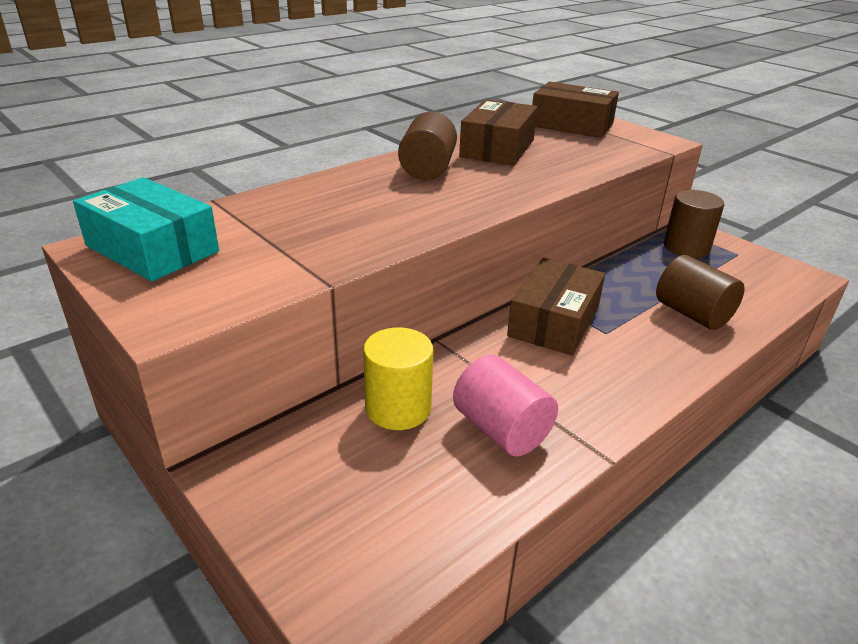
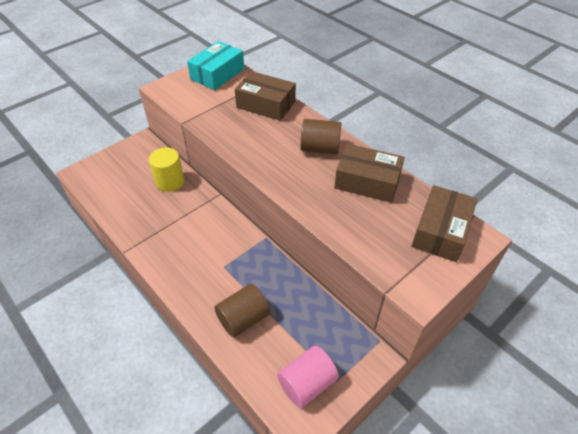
camera: 90 degrees right, 15 degrees up
pink cylinder [453,355,558,457] -> pink cylinder moved to [277,346,339,408]
brown box [507,258,605,356] -> brown box moved to [235,71,296,121]
brown cylinder [664,190,724,258] -> none

